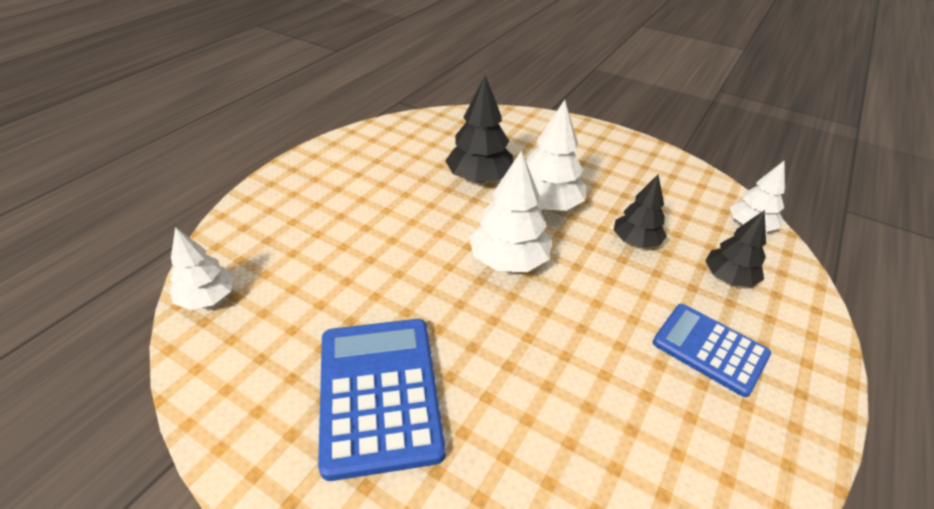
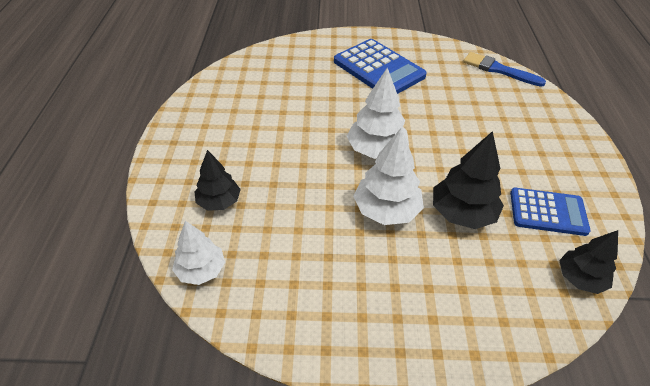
camera: 150 degrees right, 5 degrees up
white tree [170,227,234,310] -> blue brush [463,52,546,87]
black tree [614,175,667,248] -> black tree moved to [559,230,618,294]
blue calculator [653,304,771,397] -> blue calculator moved to [510,188,591,236]

